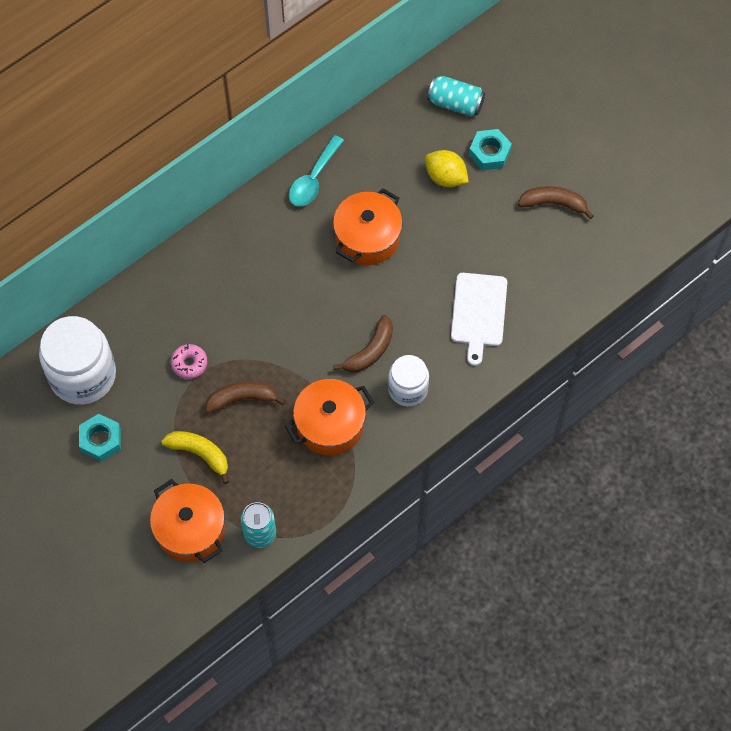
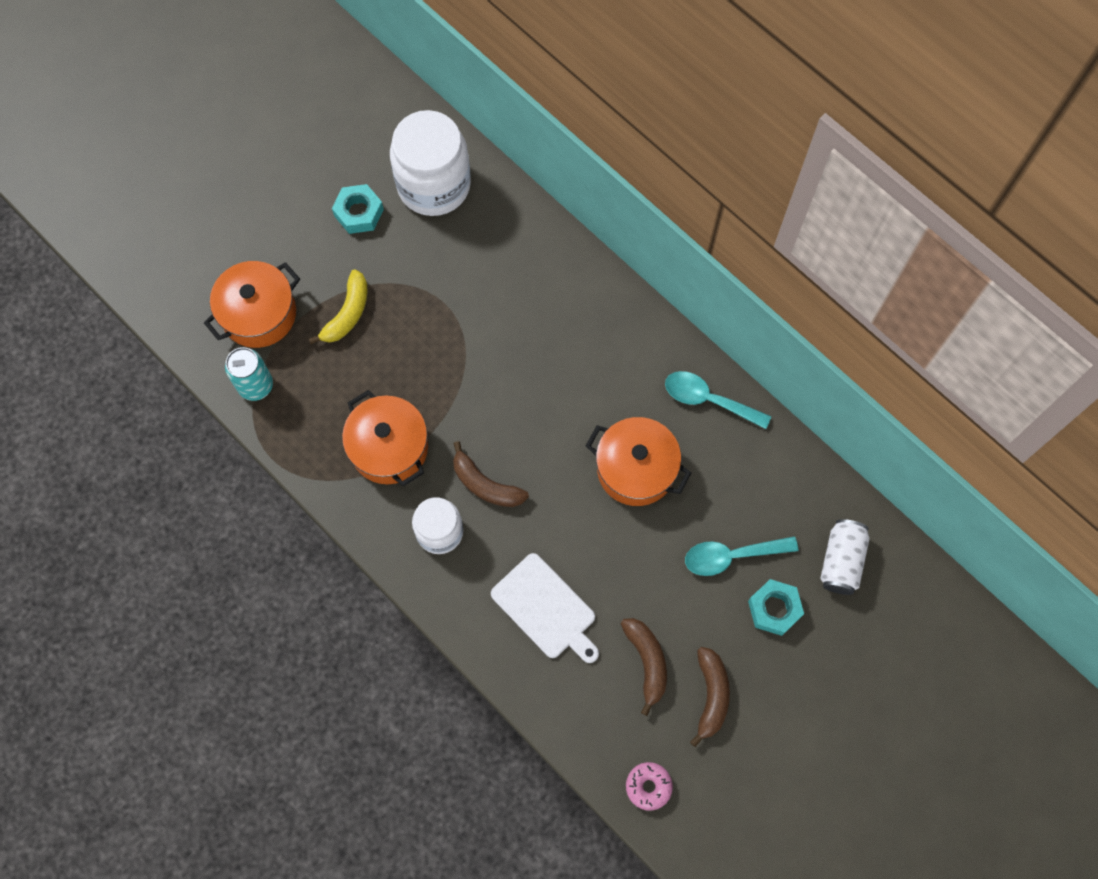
camera: 85 degrees right, 5 degrees up
pink donut [171,344,208,379] -> pink donut moved to [626,762,673,811]
brown banana [205,381,285,413] -> brown banana moved to [621,618,667,716]
yellow lemon [425,150,469,187] -> turquoise spoon [685,536,798,576]
turquoise can [427,76,485,117] -> white can [820,519,869,595]
white cutting board [451,273,507,366] -> white cutting board turned 135 degrees counterclockwise [491,553,599,663]

